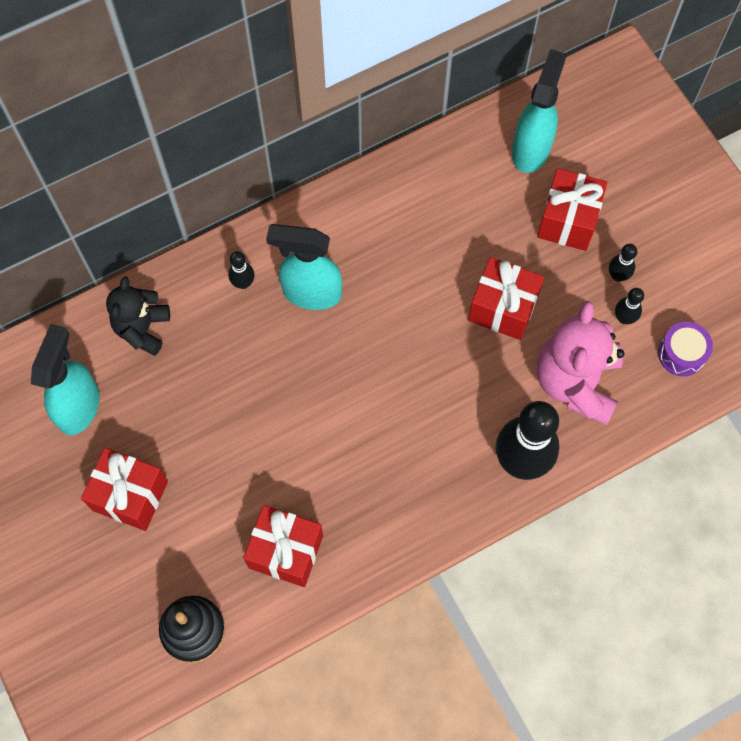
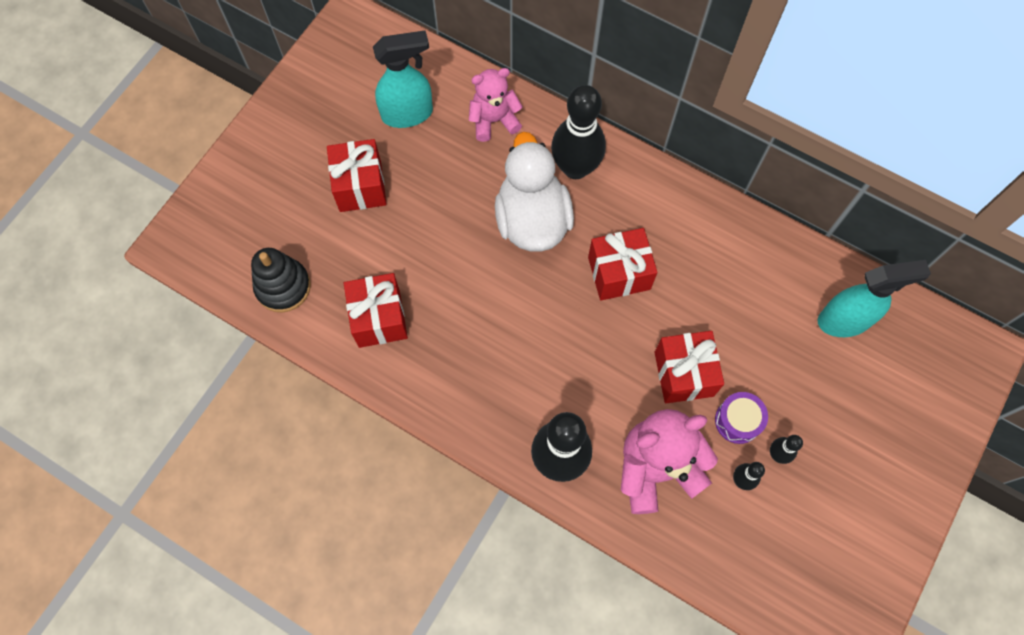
camera: 60 degrees right, 0 degrees up
black teddy bear [106,277,170,356] -> pink teddy bear [469,68,523,142]
black bowling pin [228,251,255,289] -> black bowling pin [551,85,606,179], size x2.25
turquoise spray bottle [266,224,342,310] -> none
red gift [537,168,607,251] -> red gift moved to [588,228,658,301]
purple drum [658,322,713,376] -> purple drum moved to [715,392,768,444]
none -> white duck [495,132,574,252]

